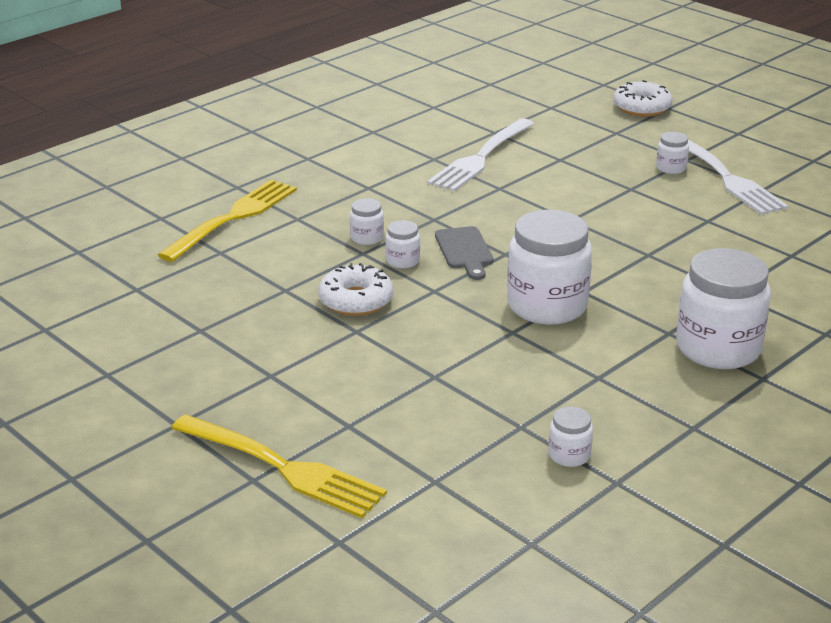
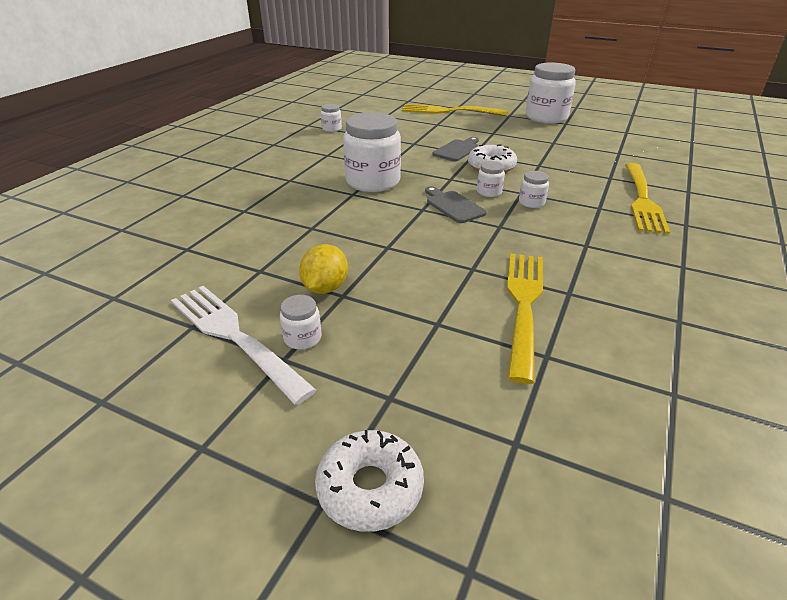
camera: 160 degrees right, 5 degrees up
white fork [427,118,534,192] -> yellow fork [507,254,543,384]
white jar [676,248,771,369] -> white jar moved to [526,63,576,124]
none -> yellow lemon [299,244,348,294]
none -> grey cutting board [432,137,479,162]

